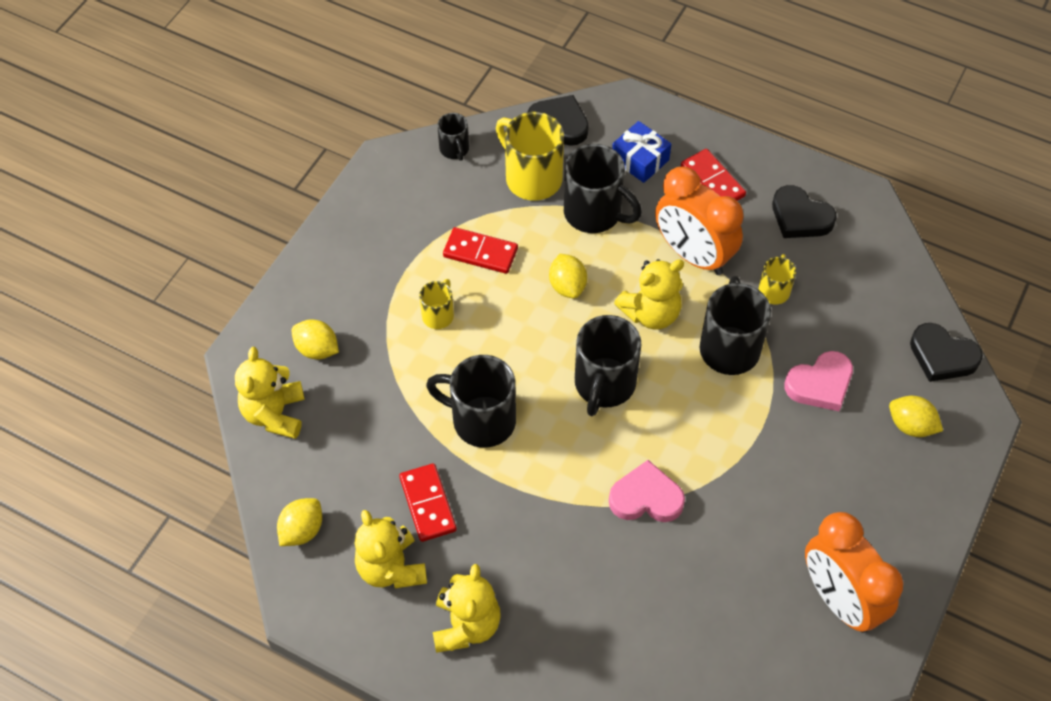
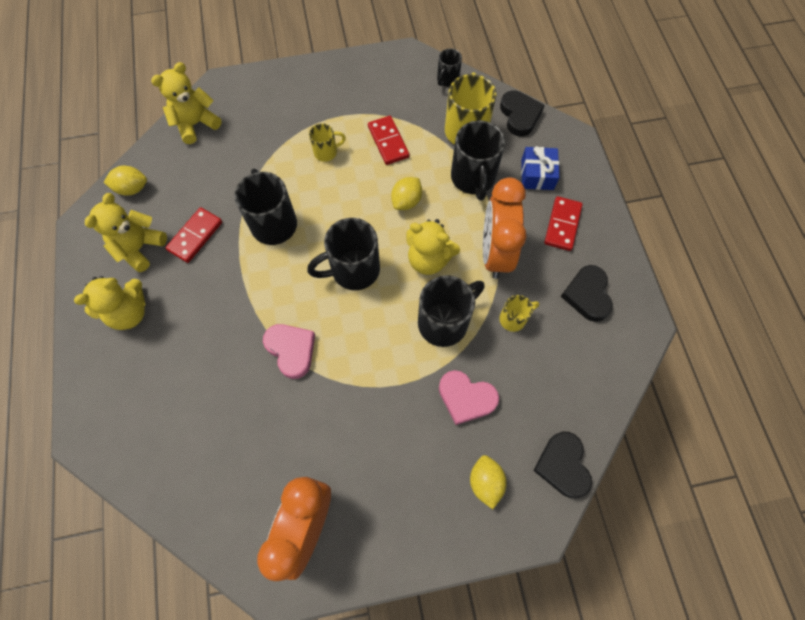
camera: 50 degrees right, 10 degrees up
yellow lemon [292,319,339,359] -> none

